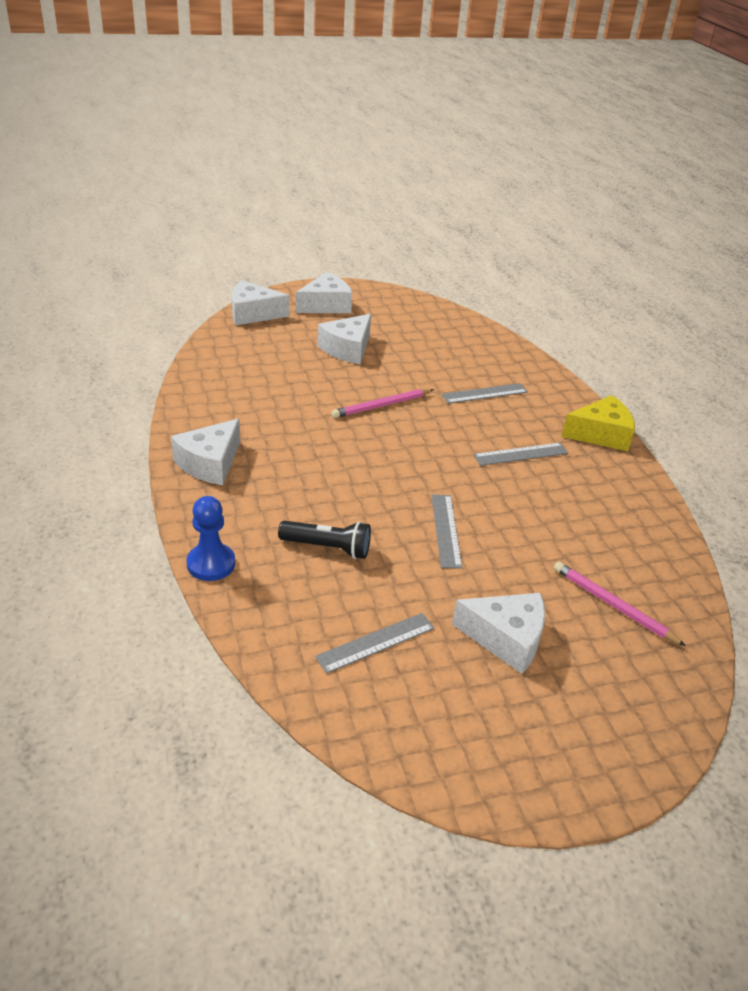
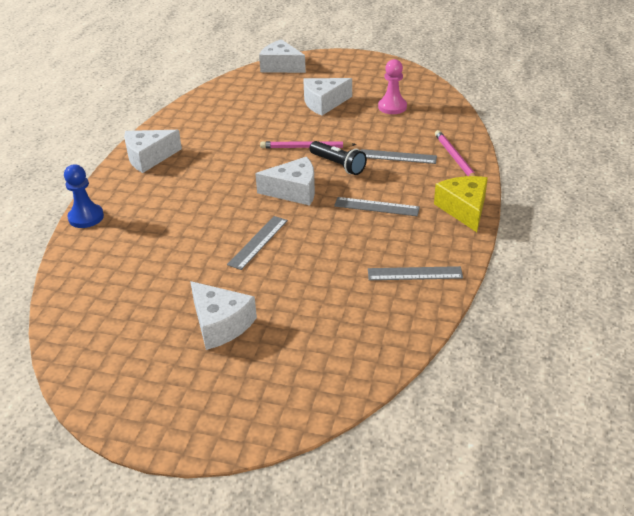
camera: 35 degrees right, 0 degrees up
black flashlight [278,521,371,559] -> black flashlight moved to [310,141,367,175]
white cheese [296,272,352,313] -> white cheese moved to [255,157,315,206]
grey ruler [315,613,435,674] -> grey ruler moved to [368,266,463,280]
pink pencil [554,561,686,646] -> pink pencil moved to [435,130,476,176]
yellow cheese [561,395,635,451] -> yellow cheese turned 120 degrees counterclockwise [434,176,488,232]
none -> pink pawn [378,59,407,114]

